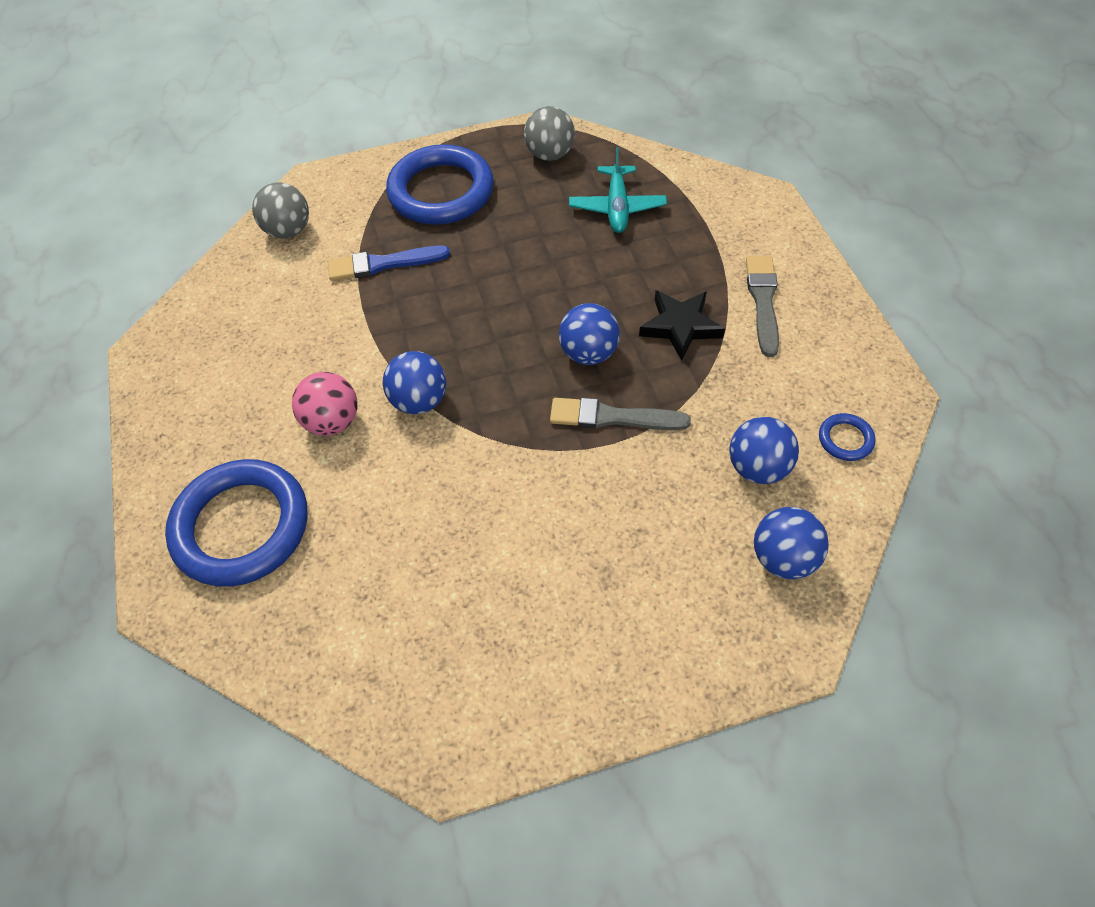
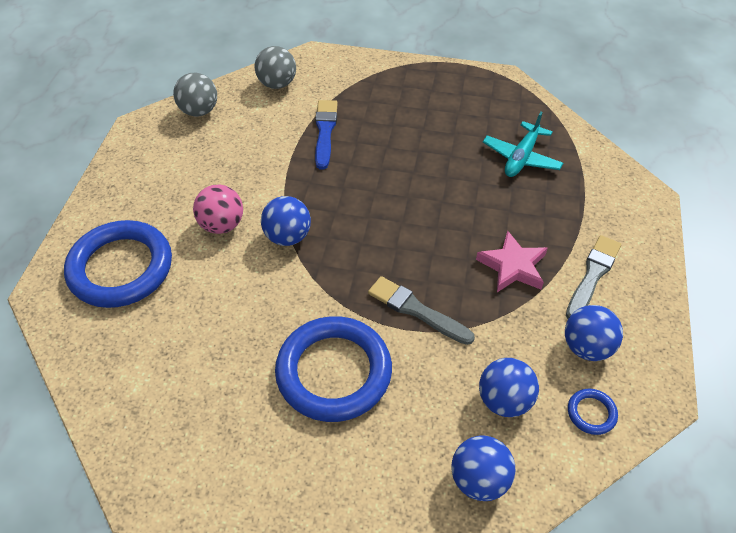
camera: 25 degrees right, 5 degrees down
blue brush [328,245,450,281] -> blue brush turned 75 degrees clockwise [315,100,338,170]
blue ring [386,144,494,225] -> blue ring moved to [275,316,392,422]
grey ball [524,106,575,161] -> grey ball moved to [173,73,217,116]
blue ball [559,303,620,365] -> blue ball moved to [565,305,623,361]
black star [639,290,725,361] -> pink star [476,231,548,292]

